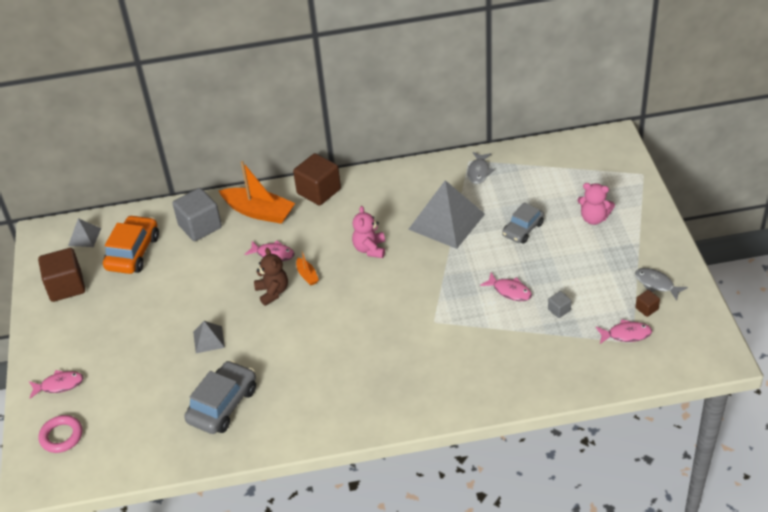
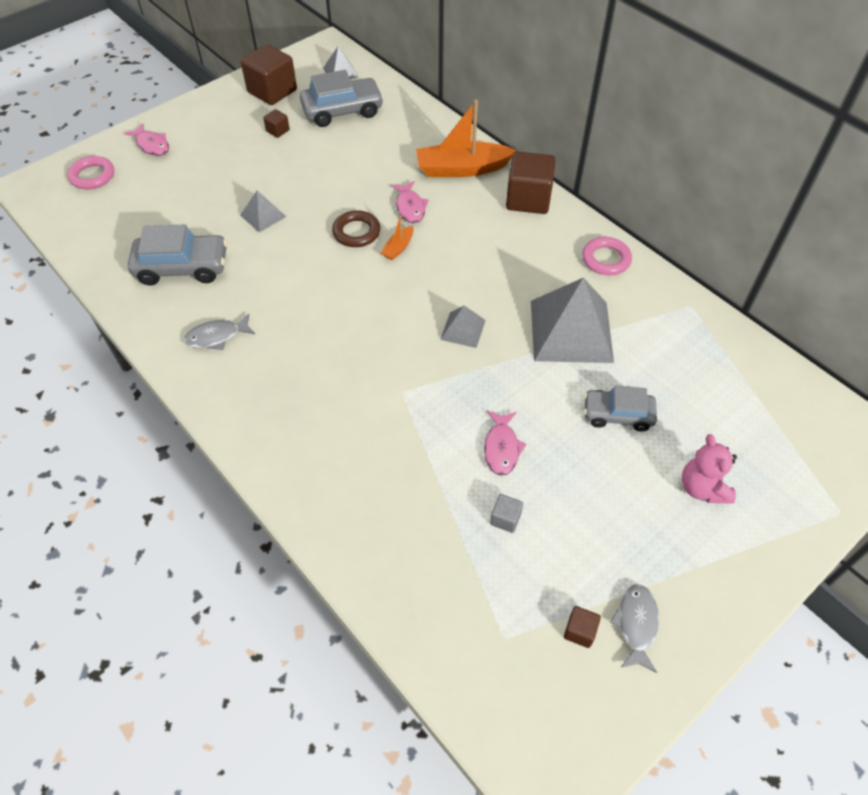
camera: 55 degrees right, 10 degrees up
orange car [103,215,159,274] -> grey car [300,70,384,127]
grey cube [172,188,222,241] -> none
orange boat [219,161,295,224] -> orange boat turned 90 degrees clockwise [416,100,517,177]
brown teddy bear [254,248,288,306] -> brown ring [332,210,380,247]
pink teddy bear [352,206,385,258] -> none
grey fish [467,152,494,184] -> grey fish moved to [184,314,255,350]
pink fish [596,319,652,344] -> none
none -> brown cube [263,109,290,138]
none -> grey pyramid [440,305,486,348]
none -> pink ring [582,237,632,275]

